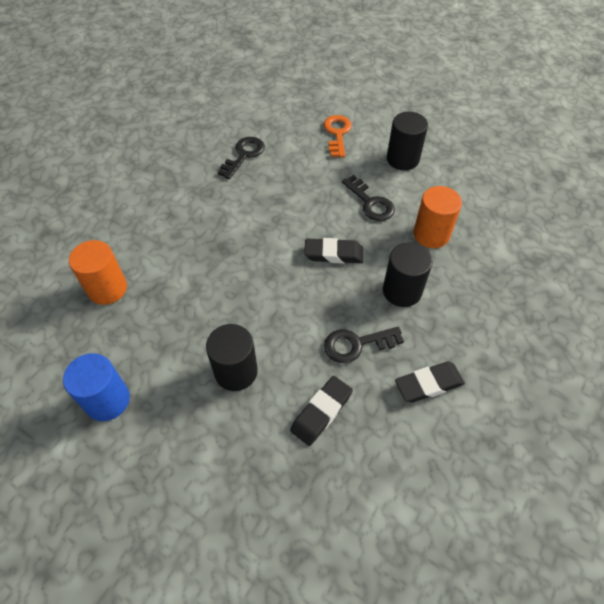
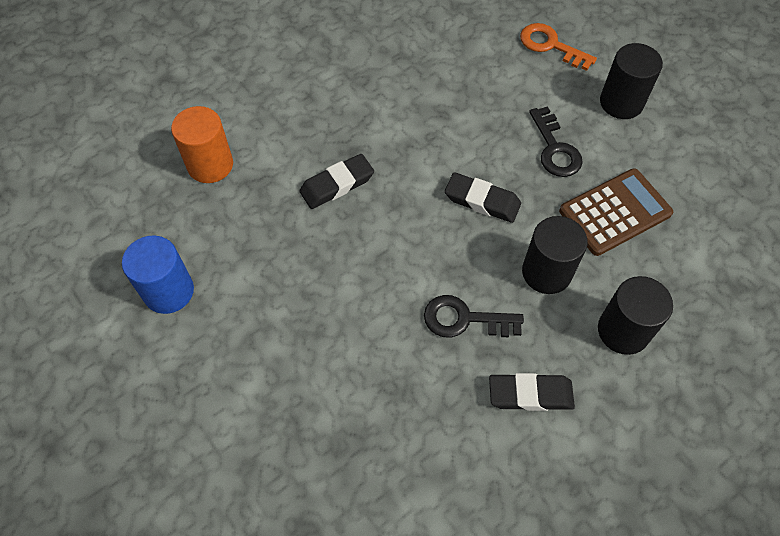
camera: 20 degrees right, 5 degrees up
black cylinder [206,324,258,391] -> black cylinder moved to [598,276,673,355]
black key [218,137,265,179] -> none
black eraser [290,376,353,446] -> black eraser moved to [299,154,374,209]
orange key [323,115,352,158] -> orange key turned 75 degrees counterclockwise [520,23,597,71]
orange cylinder [413,186,462,248] -> brown calculator [559,169,673,256]

